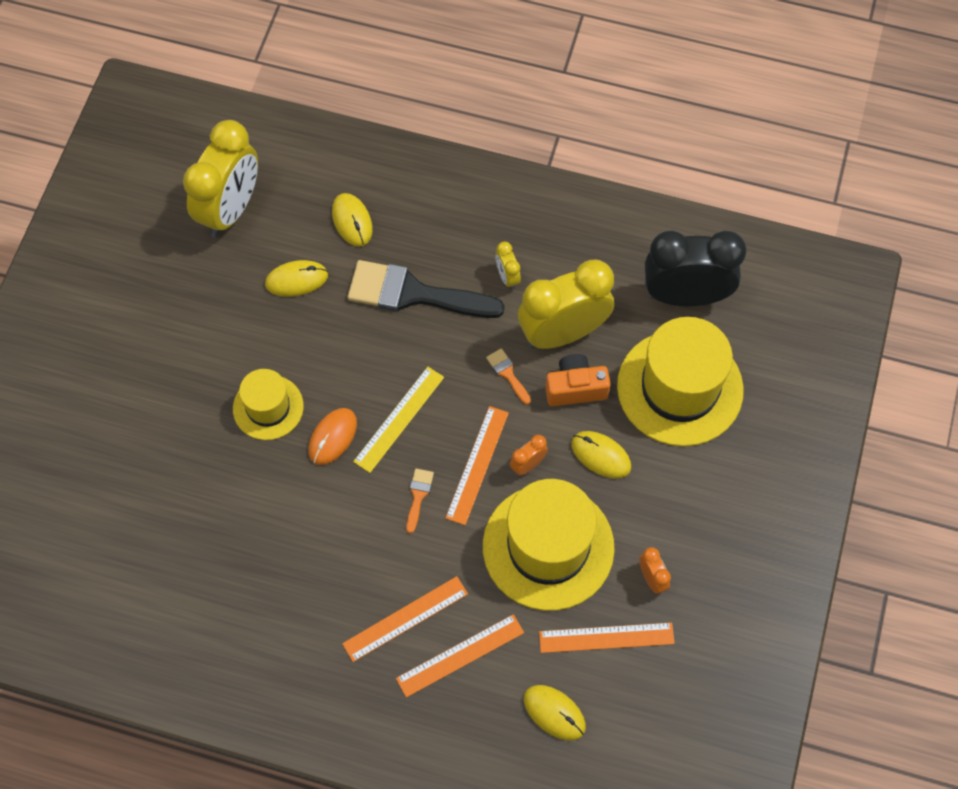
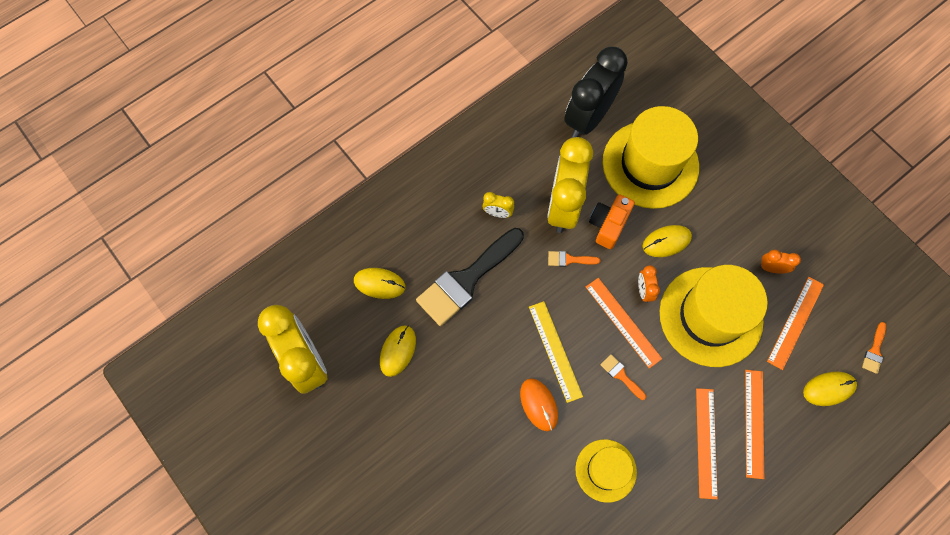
camera: 55 degrees left, 5 degrees up
yellow hat [233,369,304,440] -> yellow hat moved to [575,439,637,503]
none -> orange brush [862,322,886,374]

